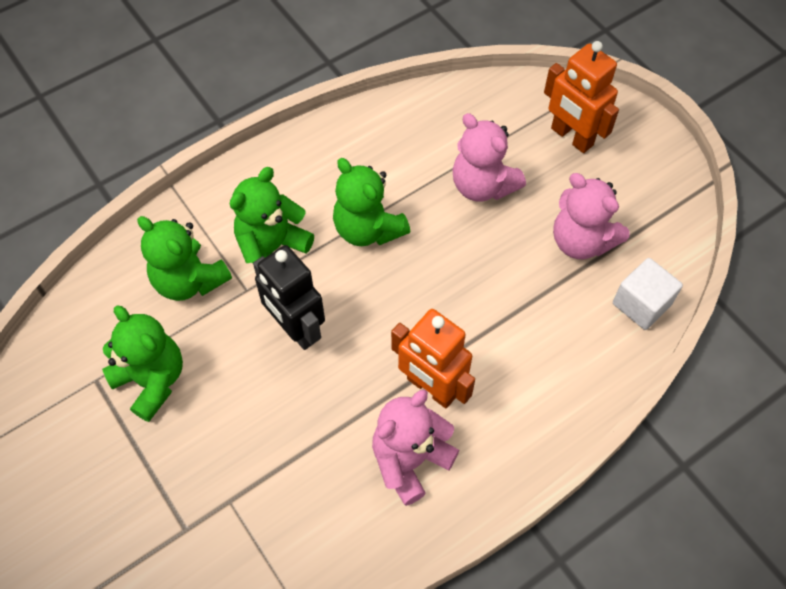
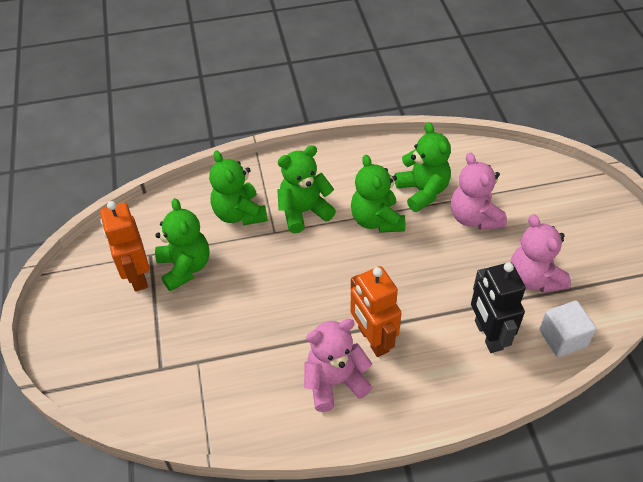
camera: 25 degrees right, 10 degrees down
black robot [253,245,325,350] -> black robot moved to [471,262,526,353]
orange robot [544,41,619,153] -> orange robot moved to [100,201,150,292]
none -> green teddy bear [395,122,451,212]

